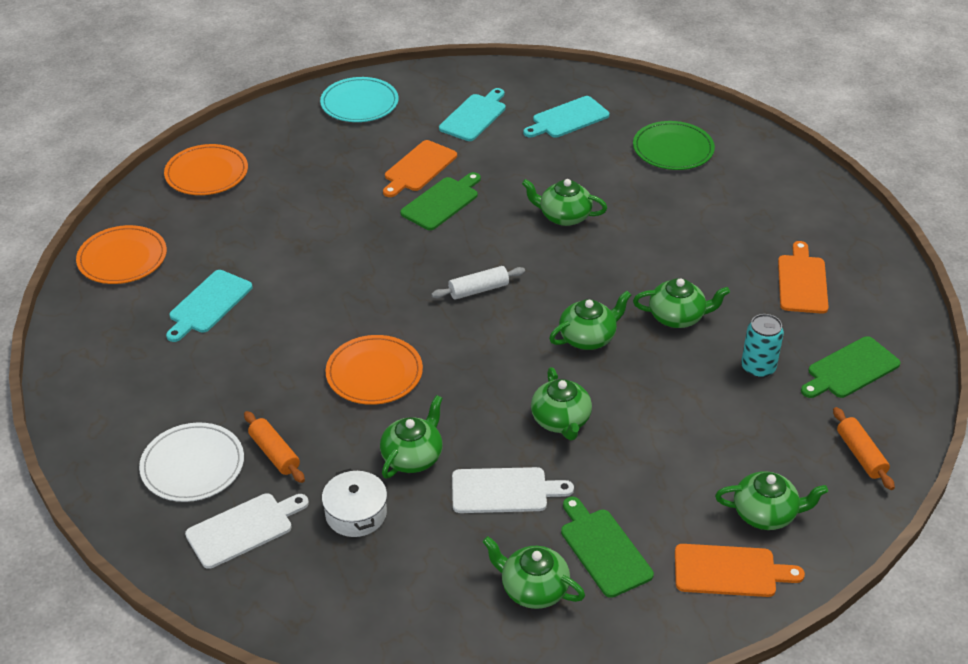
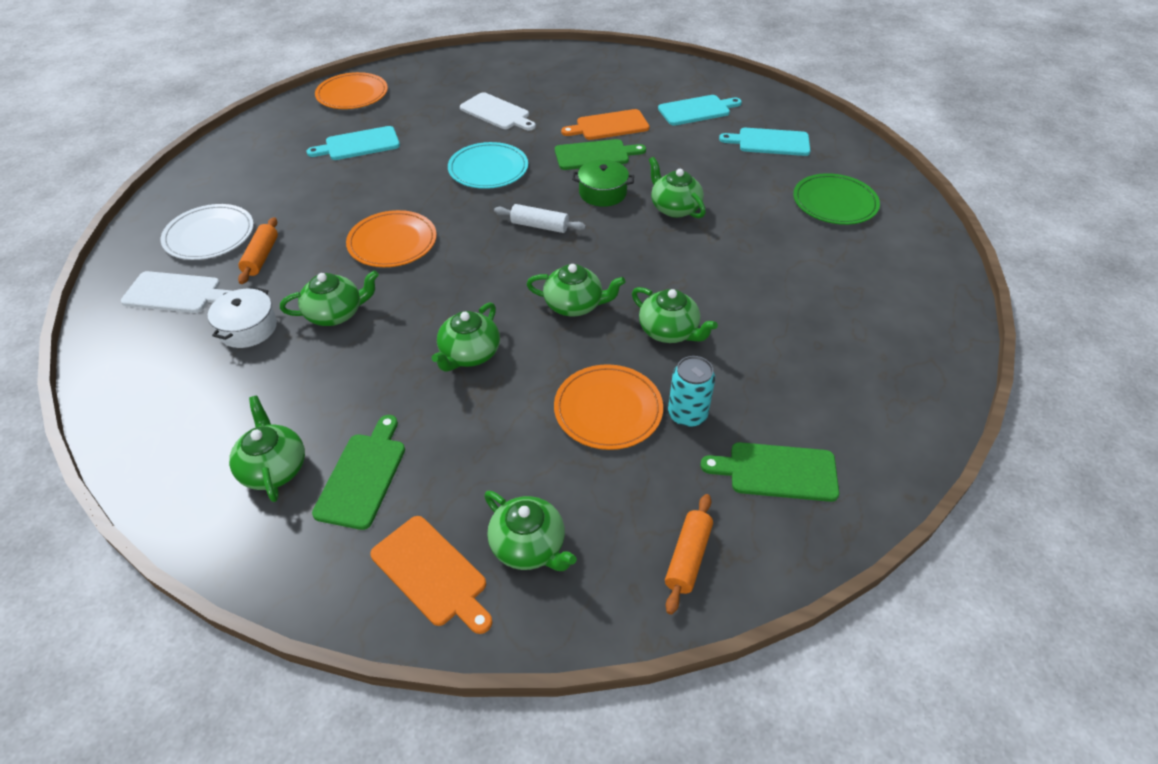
camera: 40 degrees right, 5 degrees up
orange plate [164,144,248,195] -> orange plate moved to [554,364,663,450]
turquoise plate [320,77,399,122] -> turquoise plate moved to [448,142,528,189]
white cutting board [452,467,574,513] -> white cutting board moved to [460,92,536,130]
orange cutting board [778,241,829,314] -> none
none -> green pot [572,160,634,207]

